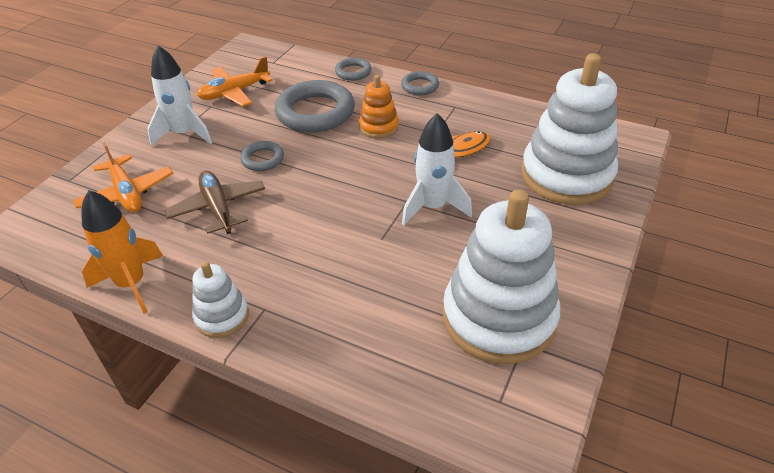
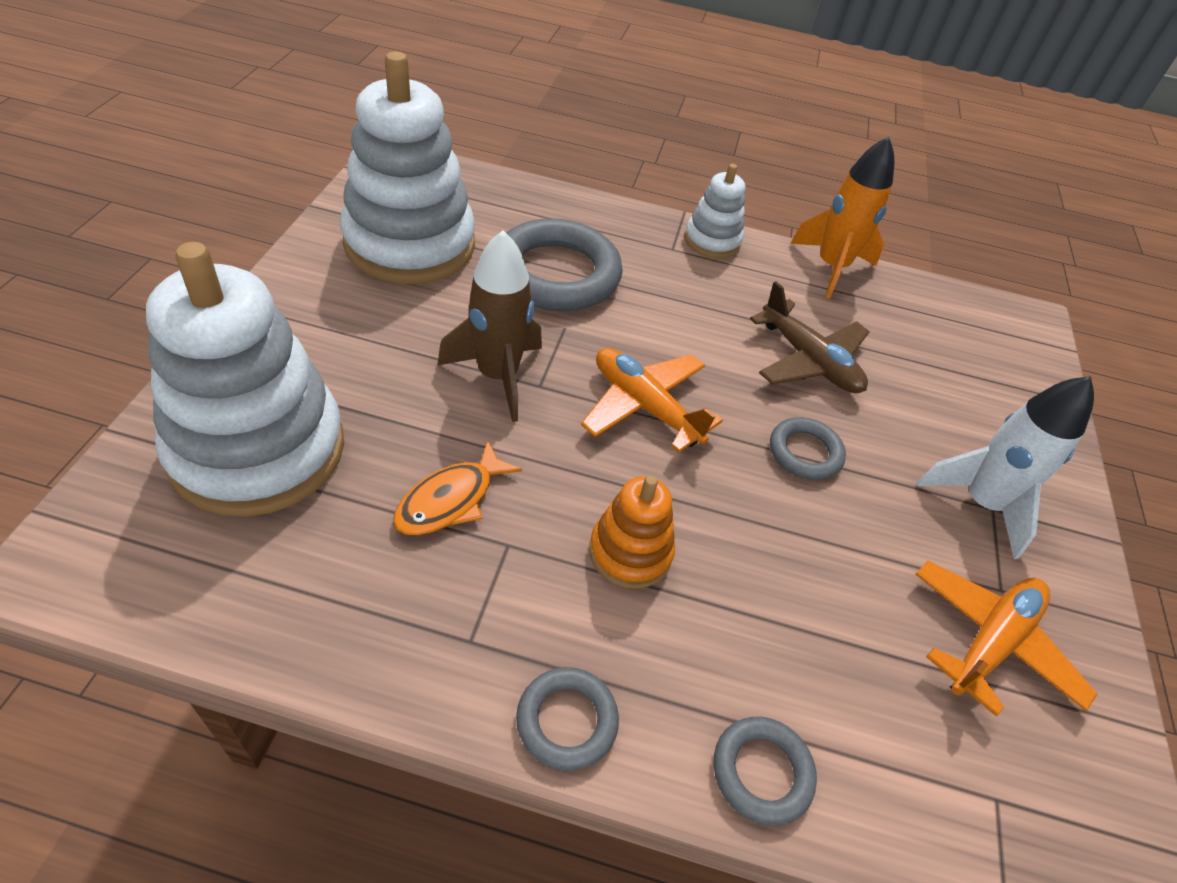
camera: 160 degrees right, 5 degrees up
orange plane [73,142,173,212] -> orange plane moved to [581,348,723,453]
grey ring [275,80,355,133] -> grey ring moved to [506,218,623,311]
white rocket [402,113,472,225] -> brown rocket [437,230,542,422]

